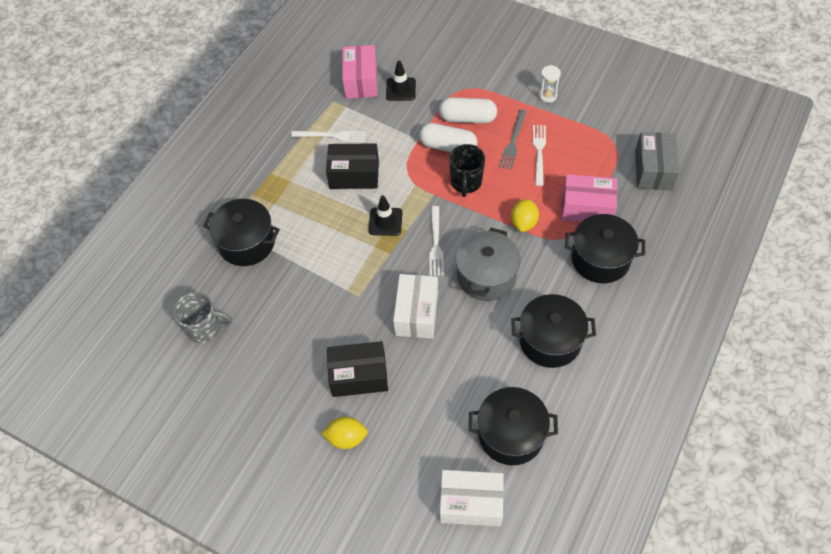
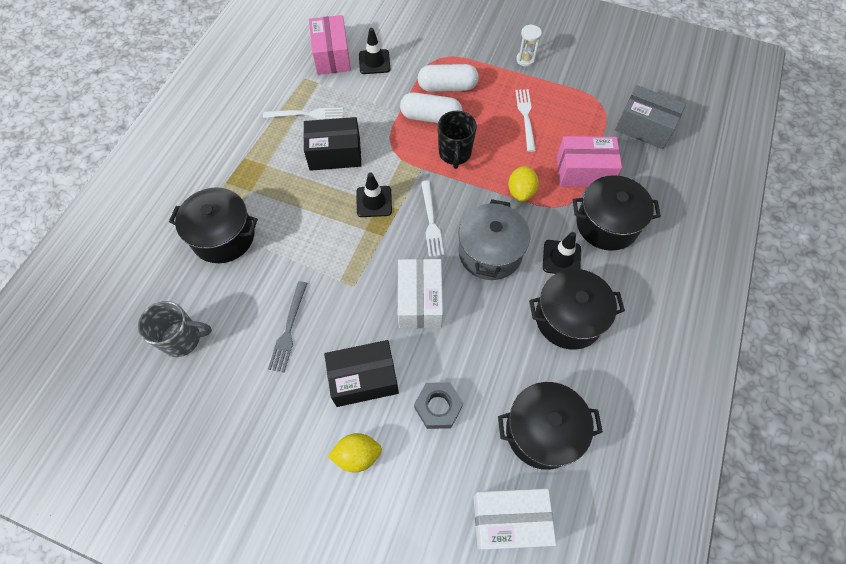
camera: 10 degrees left, 5 degrees up
grey fork [499,110,527,170] -> grey fork moved to [268,281,307,372]
grey box [635,132,680,190] -> grey box turned 60 degrees counterclockwise [615,85,686,149]
none -> grey nut [414,382,463,429]
none -> black traffic cone [543,232,581,274]

